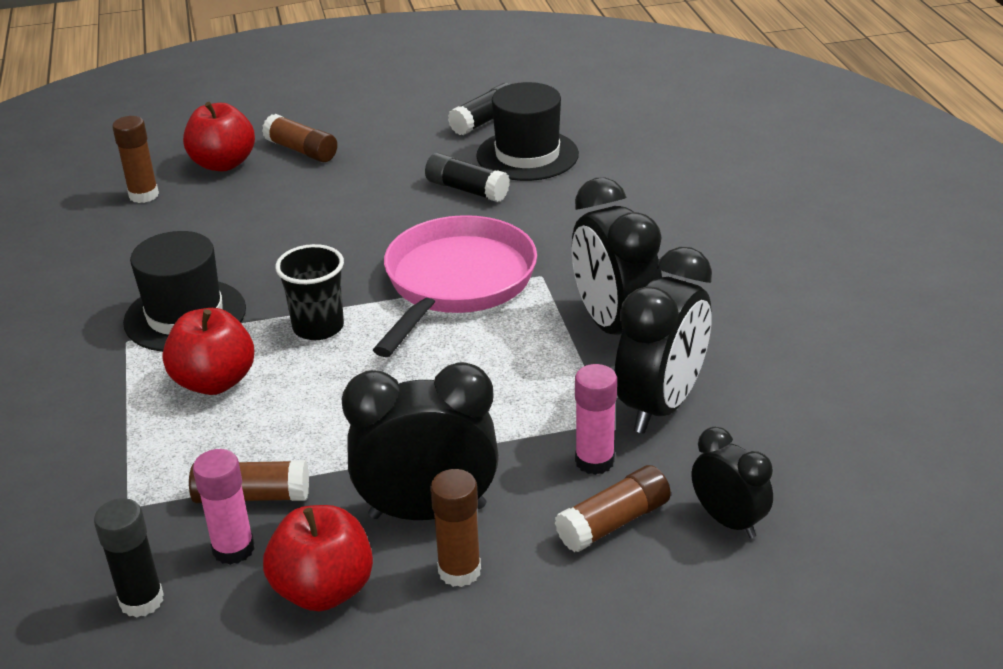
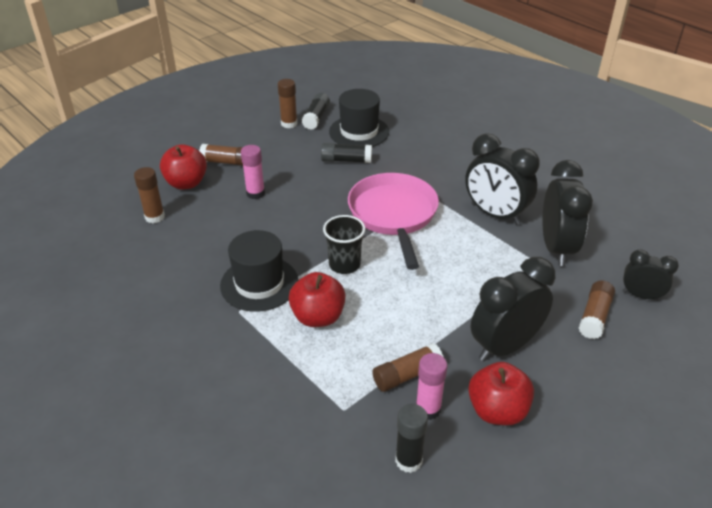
camera: 30 degrees left, 5 degrees up
brown glue stick [430,469,481,587] -> brown glue stick moved to [278,79,297,128]
pink glue stick [575,364,617,475] -> pink glue stick moved to [241,145,265,199]

